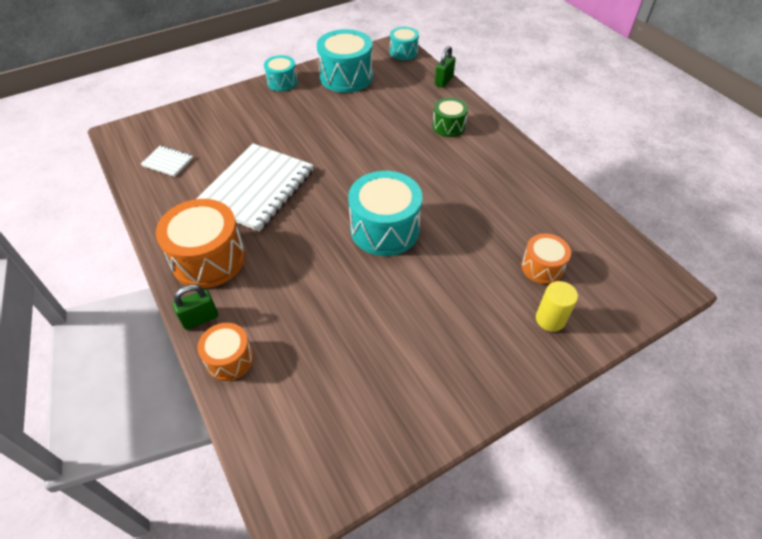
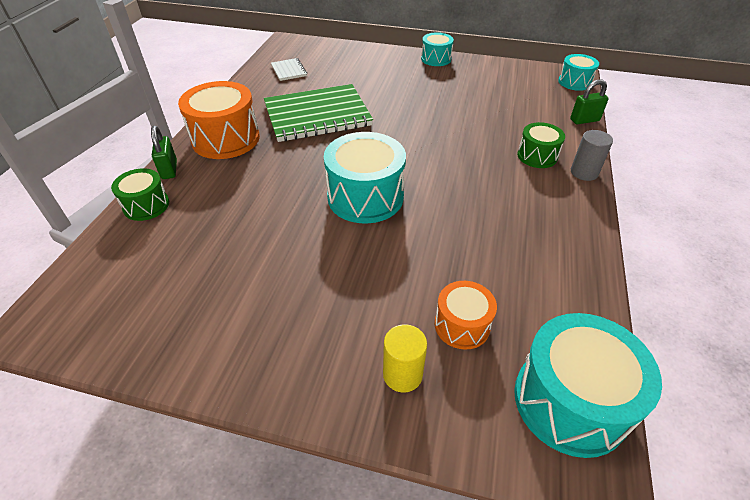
camera: 45 degrees right, 5 degrees down
green padlock [173,285,218,330] -> green padlock turned 60 degrees clockwise [151,126,177,179]
white notebook [197,143,314,232] -> green notebook [264,84,373,142]
orange drum [198,323,254,381] -> green drum [111,168,169,221]
turquoise drum [317,29,373,93] -> turquoise drum moved to [514,313,662,458]
none -> grey cylinder [571,130,613,181]

